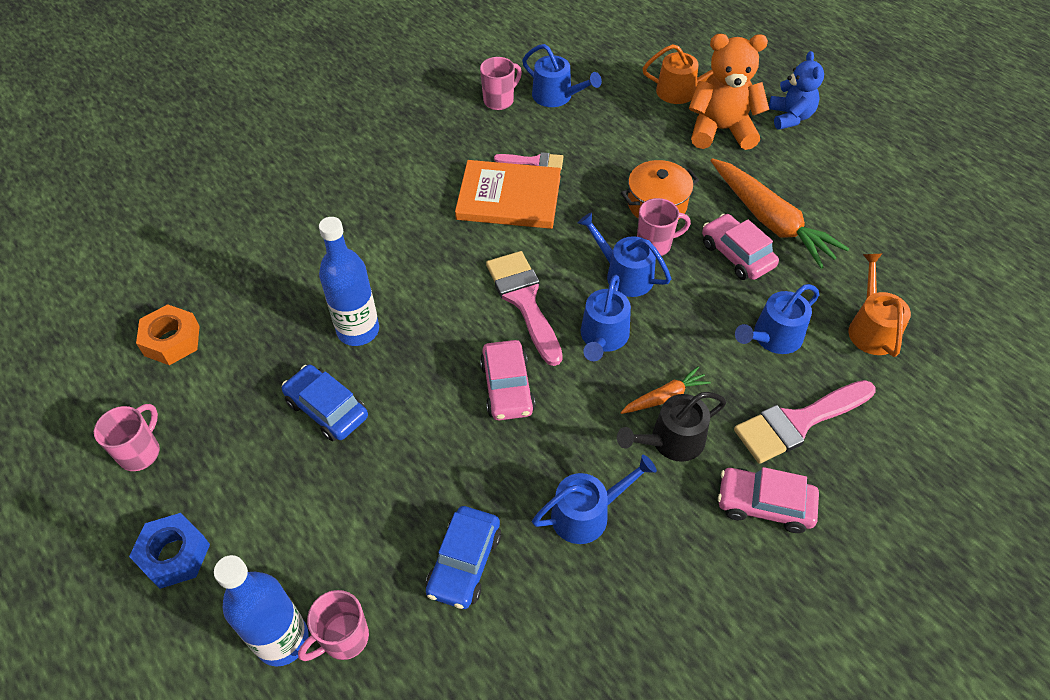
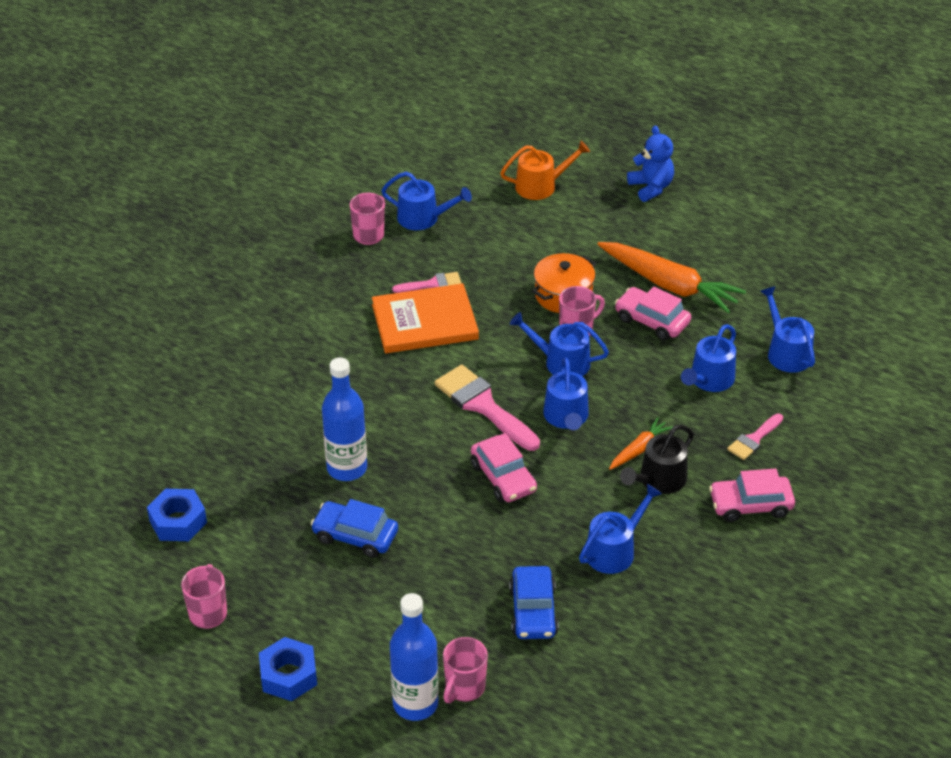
camera: 20 degrees left, 10 degrees down
orange nut [136,304,200,365] -> blue nut [147,489,207,541]
orange teddy bear [689,34,769,150] -> none
pink brush [734,380,875,464] -> pink brush [727,414,783,460], size x0.55
orange watering can [848,254,911,357] -> blue watering can [760,286,815,373]

